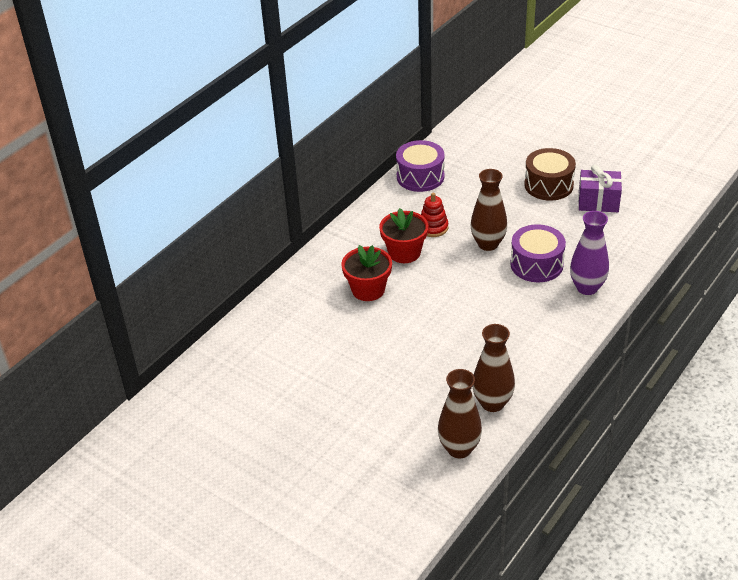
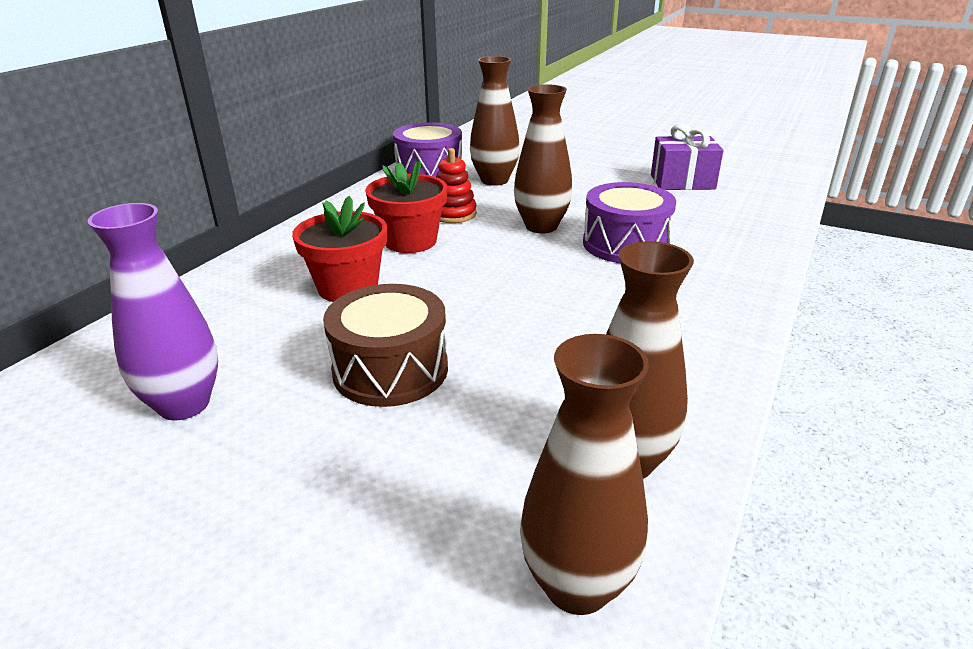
camera: 10 degrees left, 10 degrees down
brown drum [524,148,576,201] -> brown drum moved to [323,284,448,407]
purple vase [570,211,609,295] -> purple vase moved to [88,203,218,421]
none -> brown vase [470,56,520,186]

